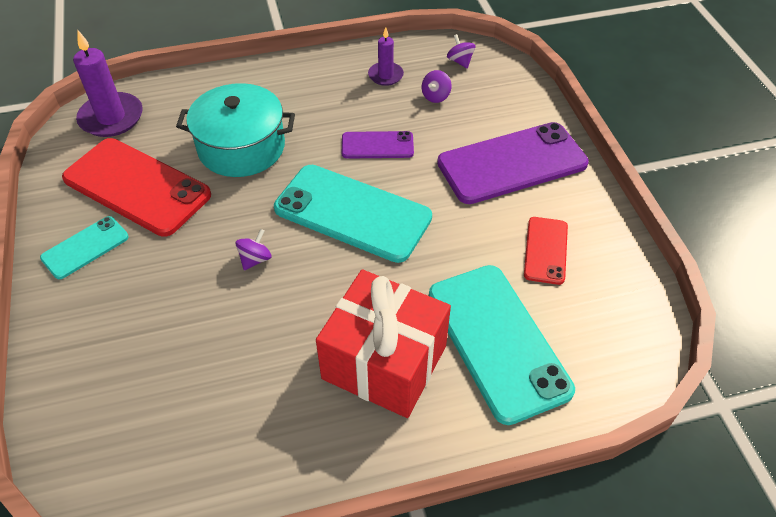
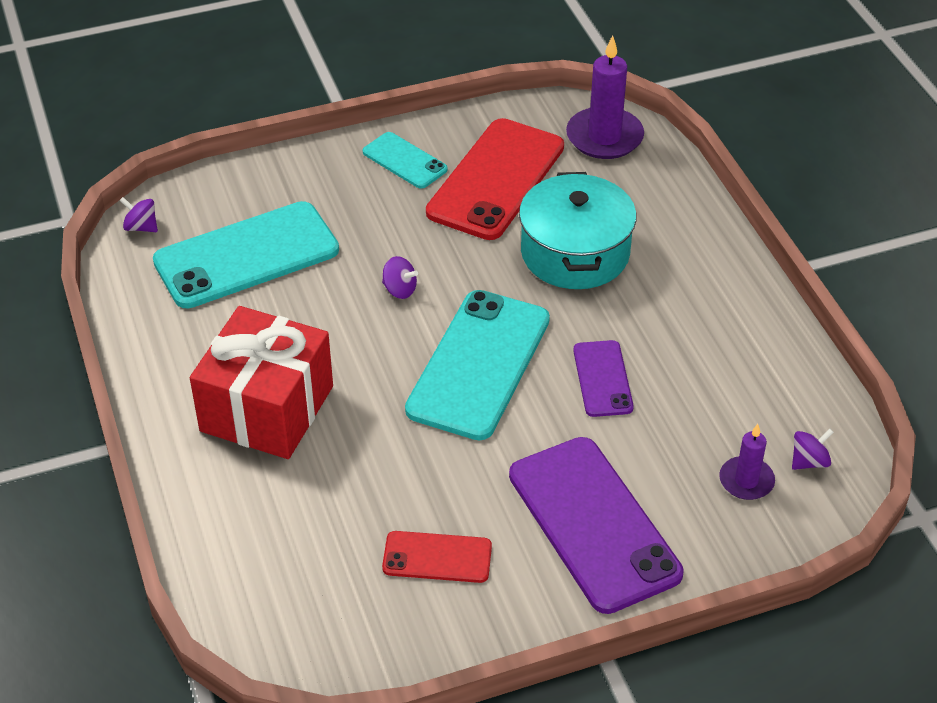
camera: 85 degrees right, 5 degrees down
purple candle [368,27,404,86] -> purple candle moved to [719,424,775,500]
purple spinning top [422,70,451,103] -> purple spinning top moved to [119,197,158,232]
turquoise phone [429,265,575,425] -> turquoise phone moved to [153,201,339,308]

